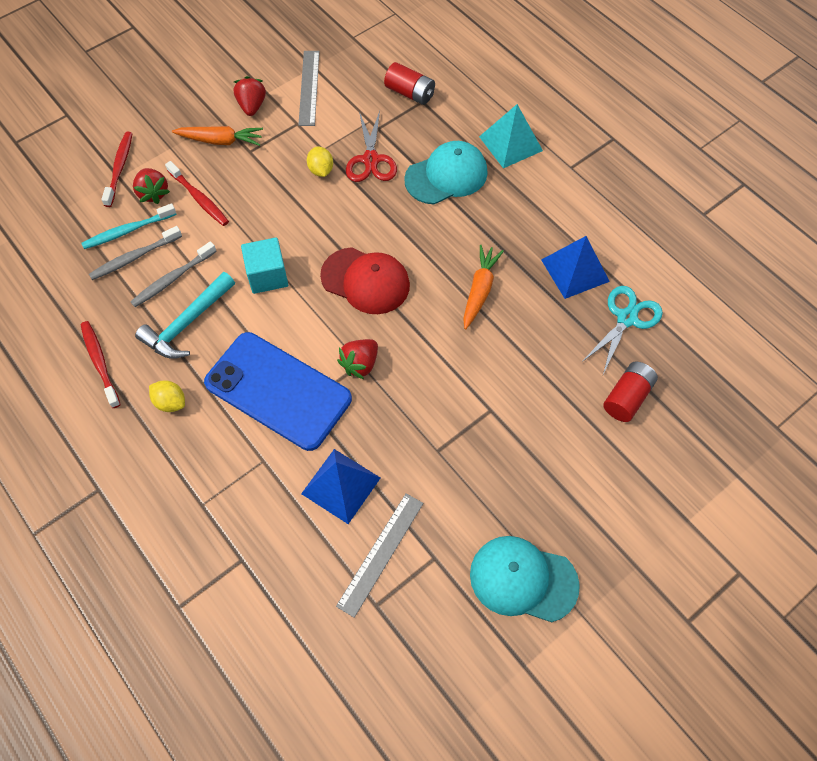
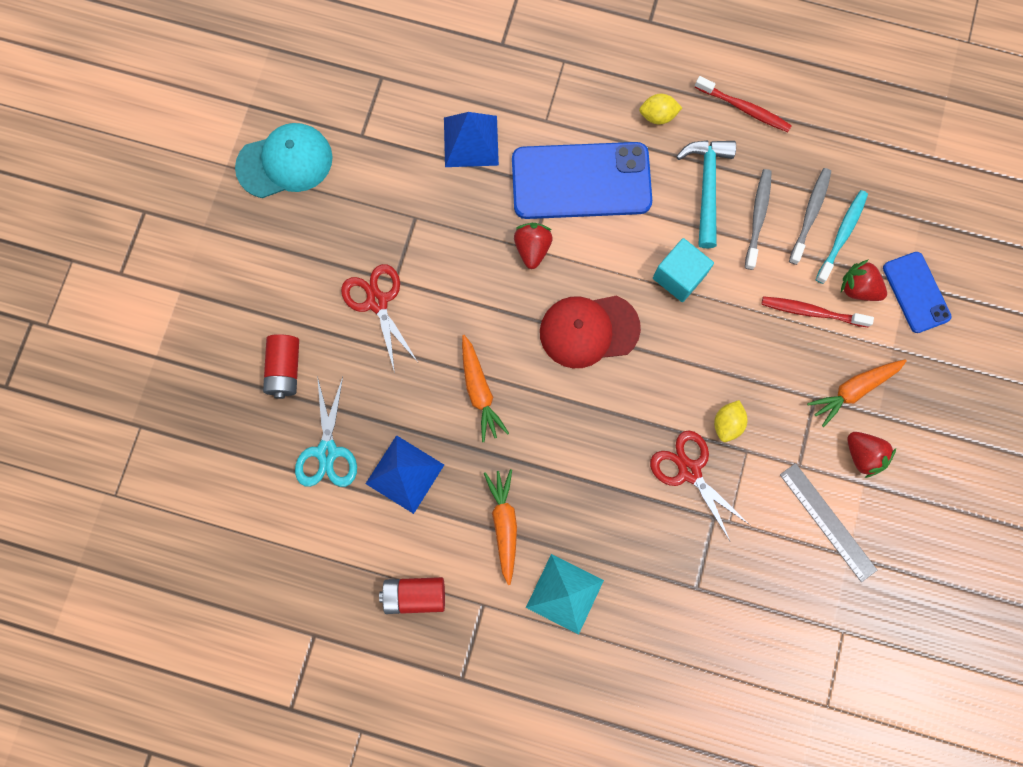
camera: 145 degrees right, 15 degrees up
red toothbrush [101,132,133,207] -> blue phone [883,252,952,333]
yellow lemon [307,146,333,177] -> yellow lemon turned 75 degrees clockwise [714,400,747,442]
grey ruler [336,493,423,618] -> none
red battery [384,62,435,105] -> red battery moved to [379,577,445,614]
turquoise cap [404,141,488,204] -> none
none -> red scissors [341,264,418,373]
none -> orange carrot [484,469,517,585]

